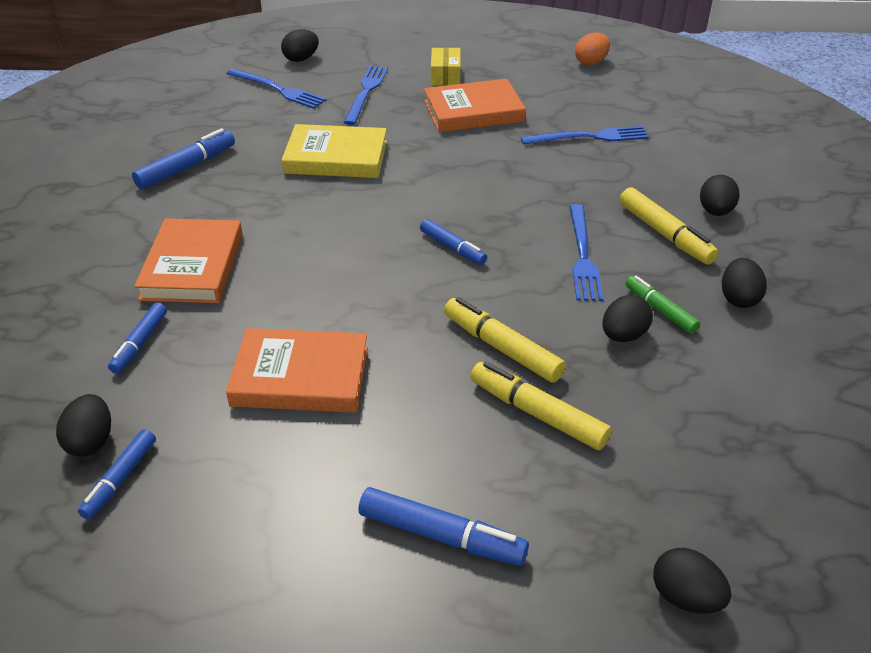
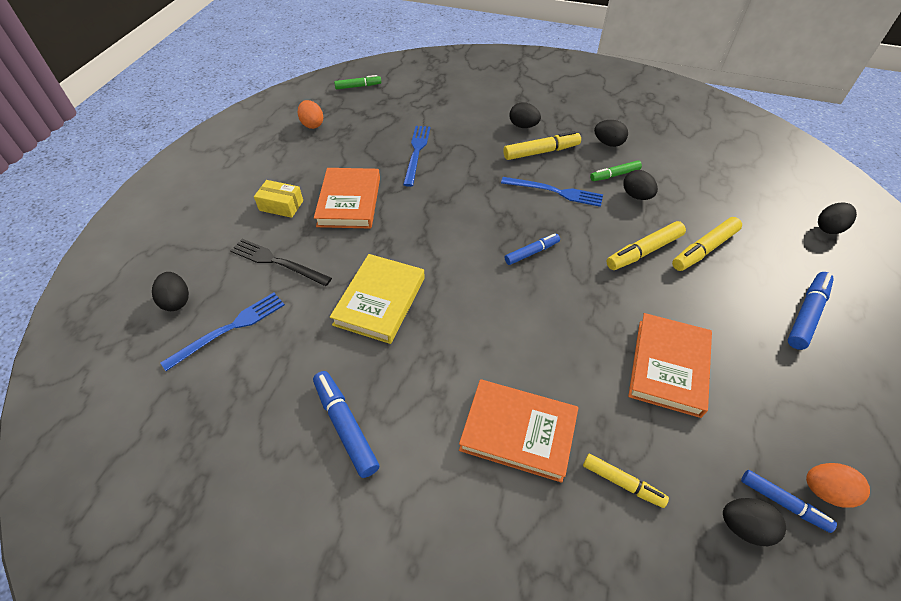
camera: 75 degrees left, 10 degrees up
blue marker [108,303,167,374] -> yellow marker [583,454,669,508]
blue fork [344,66,388,125] -> black fork [230,239,332,286]
none -> green marker [334,75,381,90]
none -> orange egg [806,463,870,508]

